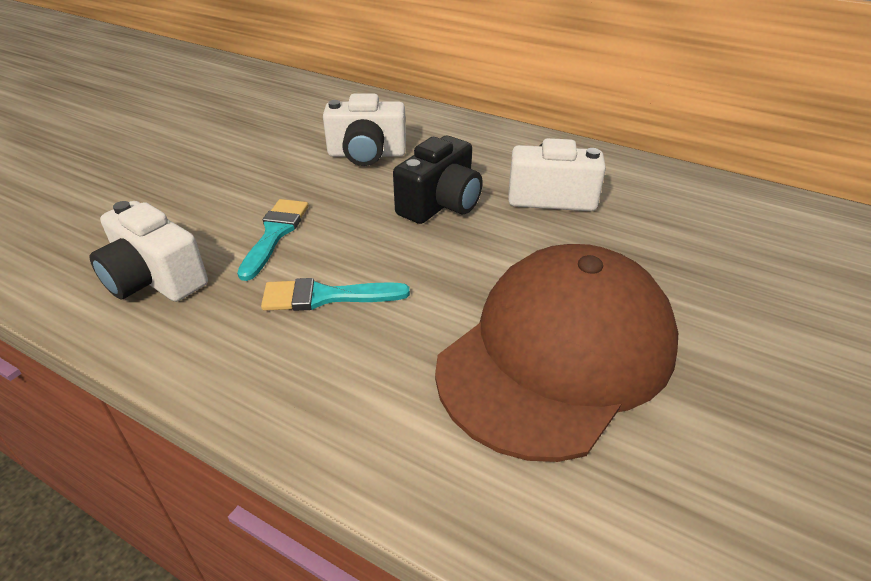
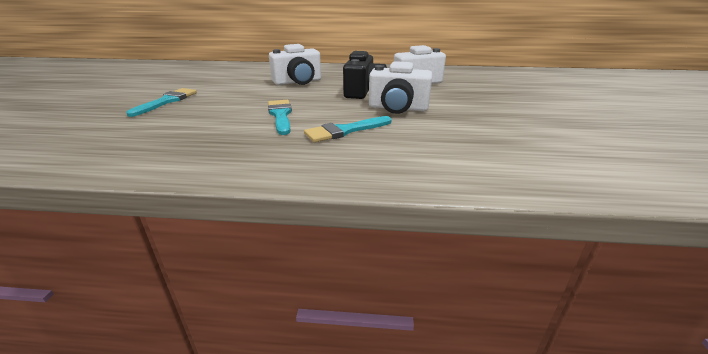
camera: 25 degrees left, 10 degrees down
white camera [89,201,208,302] -> white camera moved to [369,61,432,114]
brown cap [435,244,678,462] -> none
none -> turquoise brush [126,88,197,117]

